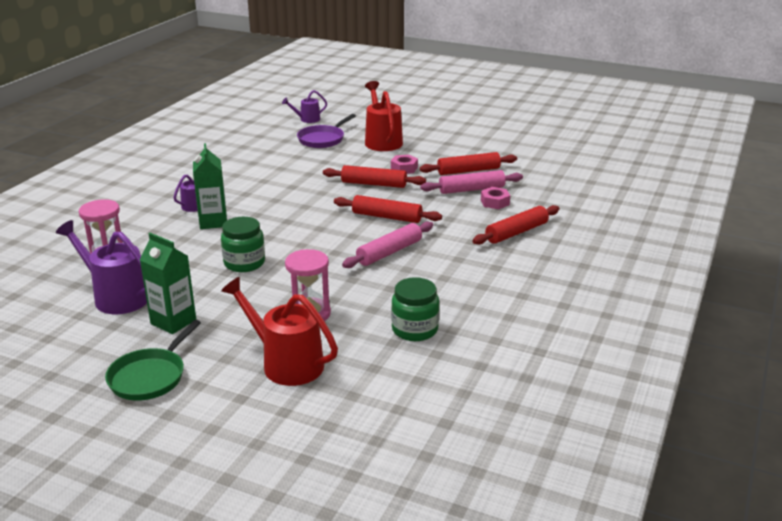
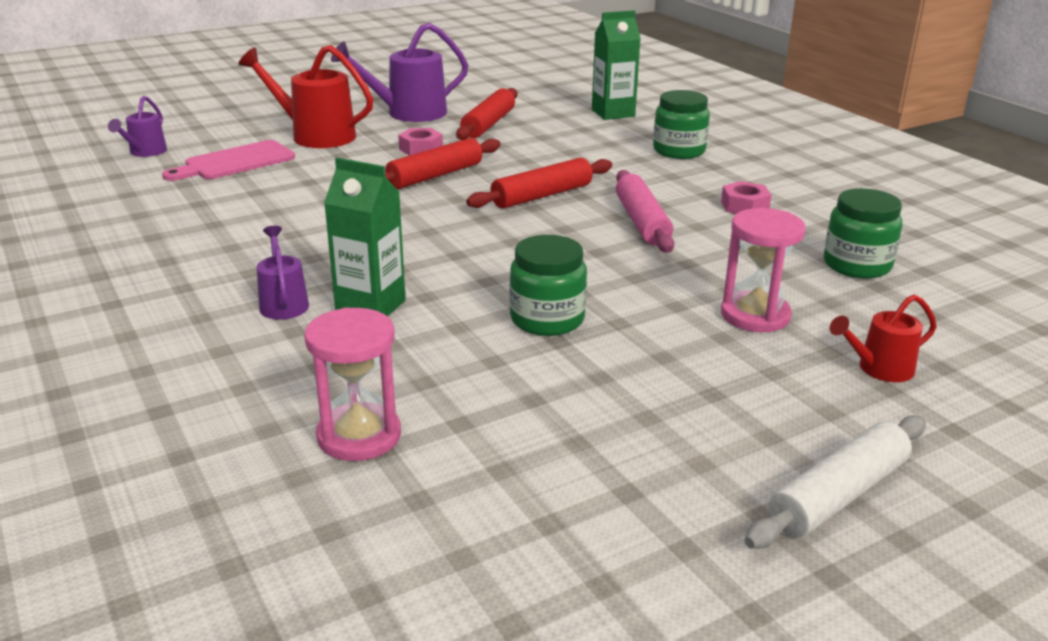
camera: 55 degrees left, 0 degrees up
purple watering can [56,220,147,314] -> purple watering can moved to [331,23,468,122]
green pan [105,320,201,401] -> white rolling pin [745,415,926,549]
green carton [140,233,196,334] -> green carton moved to [592,10,641,120]
red watering can [221,277,338,386] -> red watering can [830,294,937,382], size x0.55
purple pan [297,114,356,148] -> pink cutting board [162,140,295,181]
pink rolling pin [420,170,523,194] -> none
red rolling pin [472,205,560,245] -> green jar [653,90,710,159]
pink nut [481,187,510,209] -> pink nut moved to [721,181,772,214]

